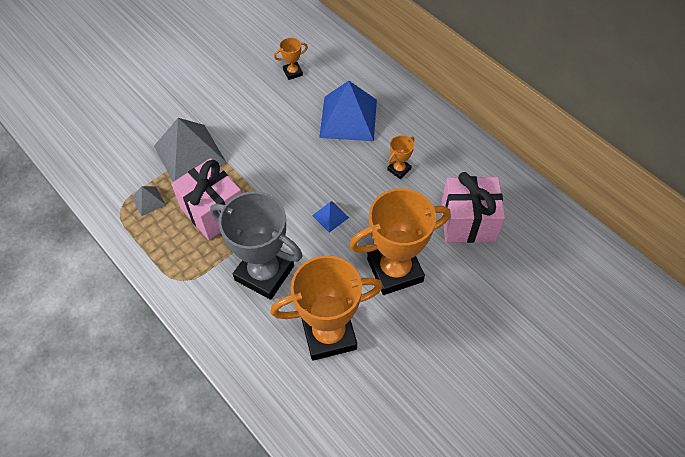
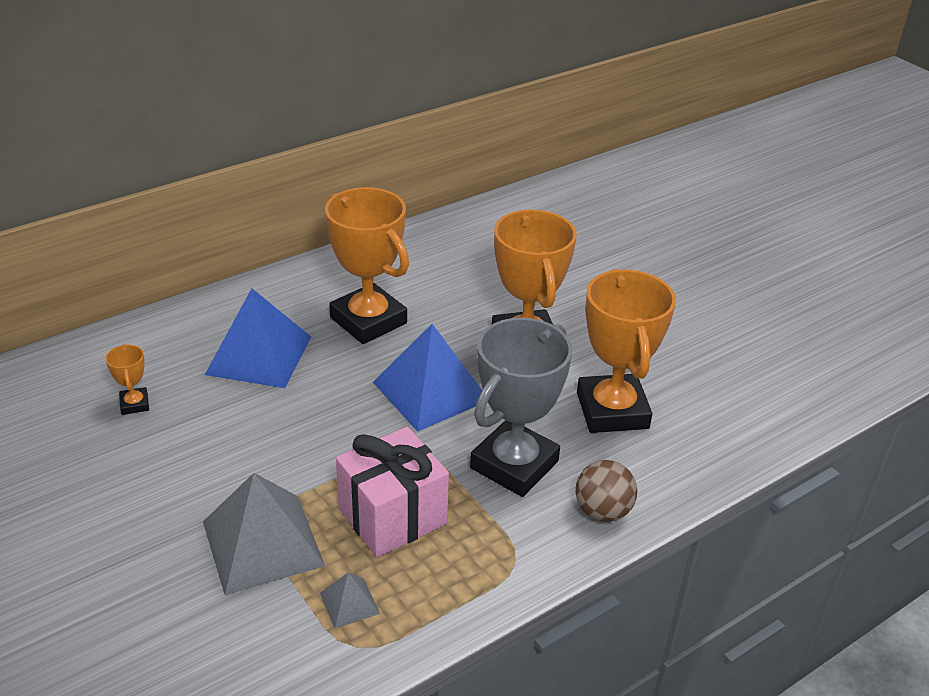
camera: 85 degrees left, 20 degrees down
blue pyramid [312,201,349,232] -> blue pyramid [373,324,482,432], size x2.21
orange trophy [387,135,415,179] -> orange trophy [325,187,409,344], size x2.33
pink gift [441,172,505,243] -> none
none -> brown ball [575,460,637,522]

